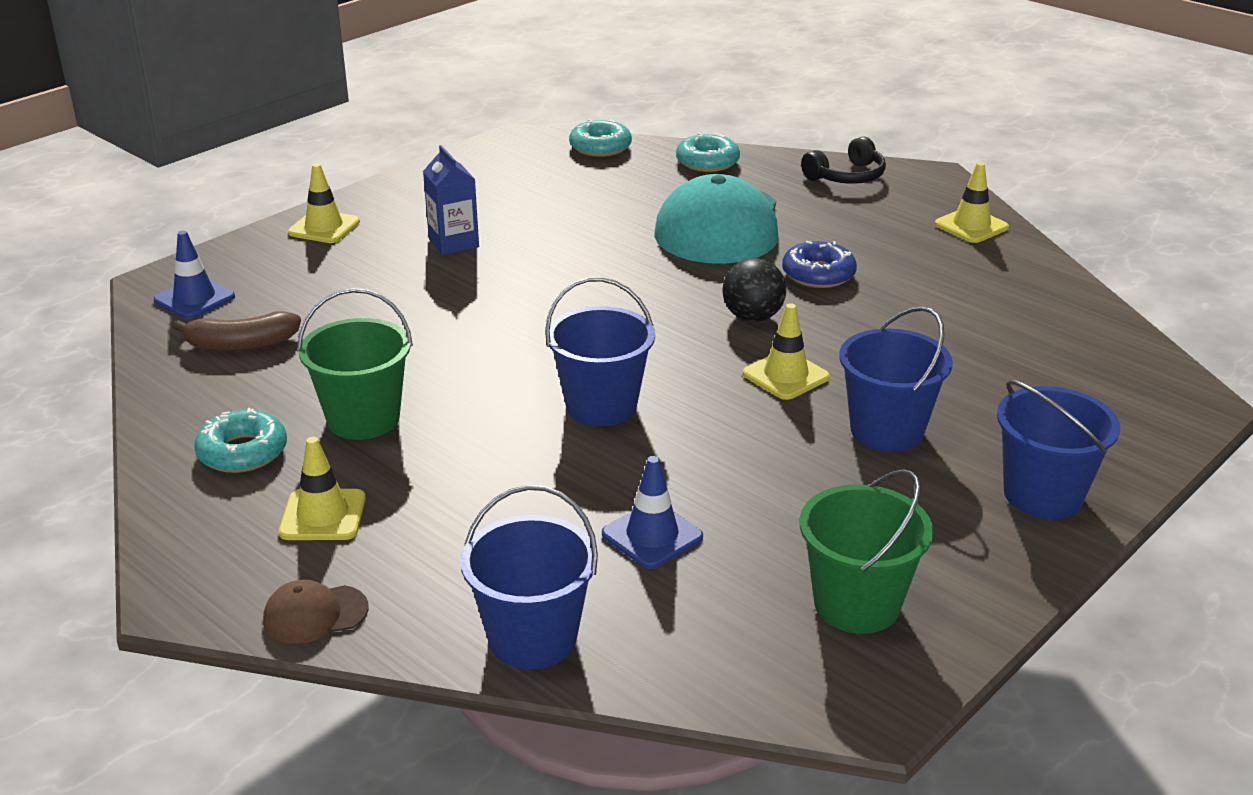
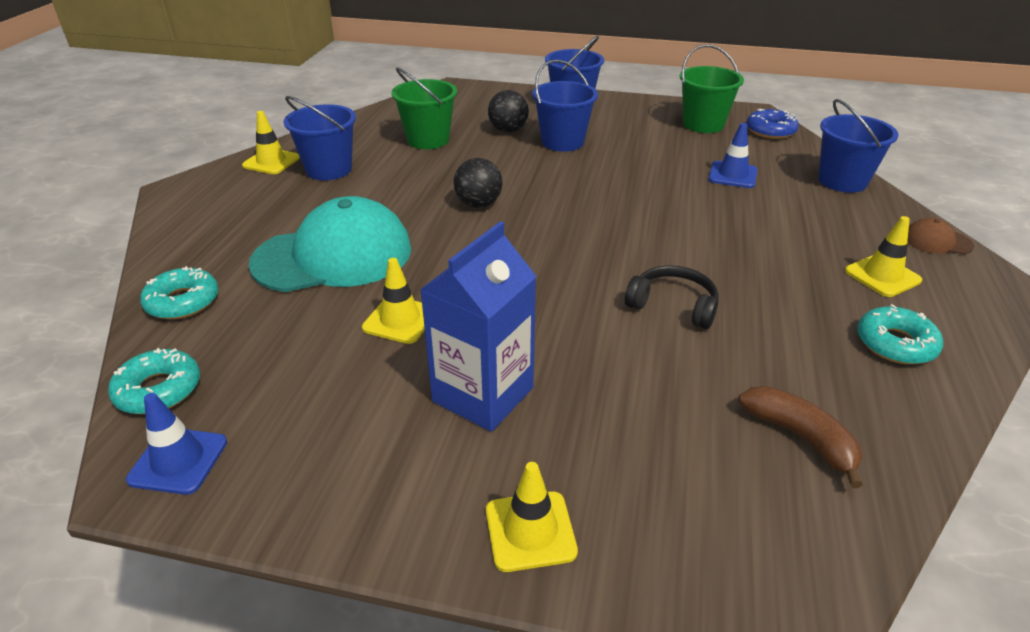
camera: 120 degrees left, 5 degrees up
blue traffic cone [154,231,235,319] -> blue traffic cone moved to [126,393,227,495]
brown cap [263,580,368,644] -> brown cap turned 150 degrees clockwise [908,218,974,254]
green bucket [297,288,413,440] -> green bucket moved to [391,67,457,149]
blue carton [423,145,479,255] -> blue carton [420,221,537,432], size x1.57
blue bucket [545,277,655,426] -> blue bucket moved to [284,96,356,180]
yellow traffic cone [743,303,830,400] -> yellow traffic cone moved to [362,258,425,344]
blue donut [782,241,857,288] -> blue donut moved to [746,109,799,139]
black headphones [801,137,886,184] -> black headphones moved to [625,265,719,329]
none -> black ball [488,90,529,133]

